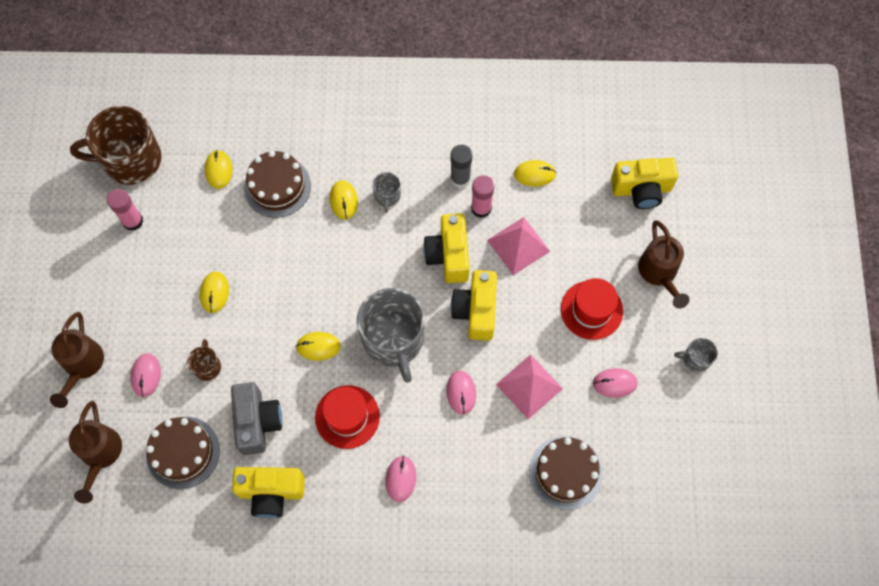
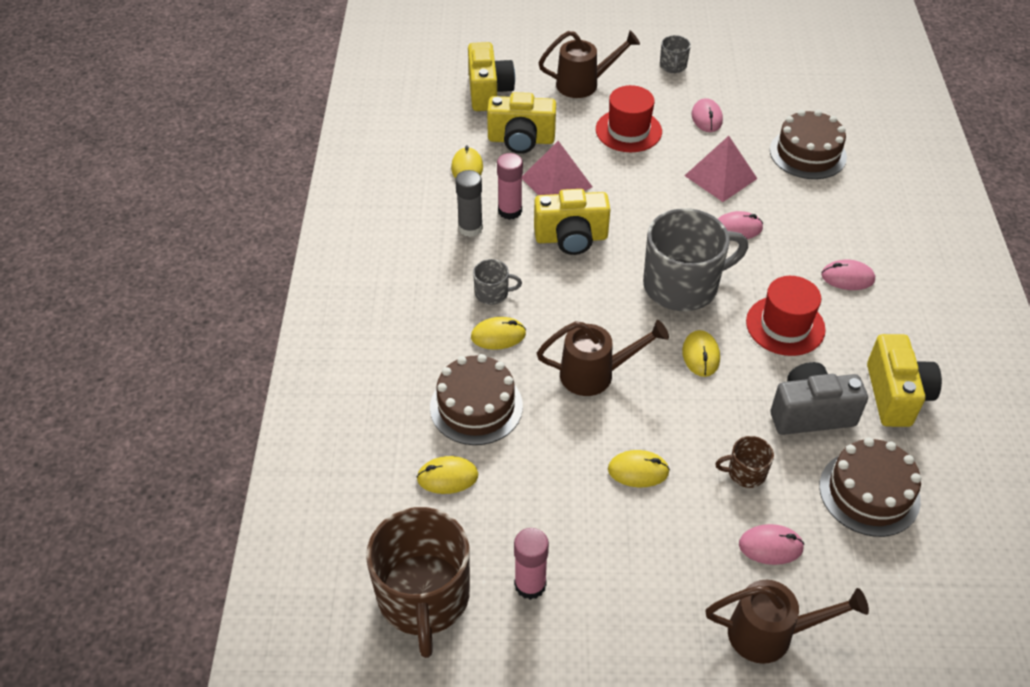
camera: 90 degrees left, 20 degrees down
brown watering can [69,401,122,504] -> brown watering can moved to [537,320,669,396]
yellow camera [451,270,497,341] -> yellow camera moved to [487,92,556,154]

